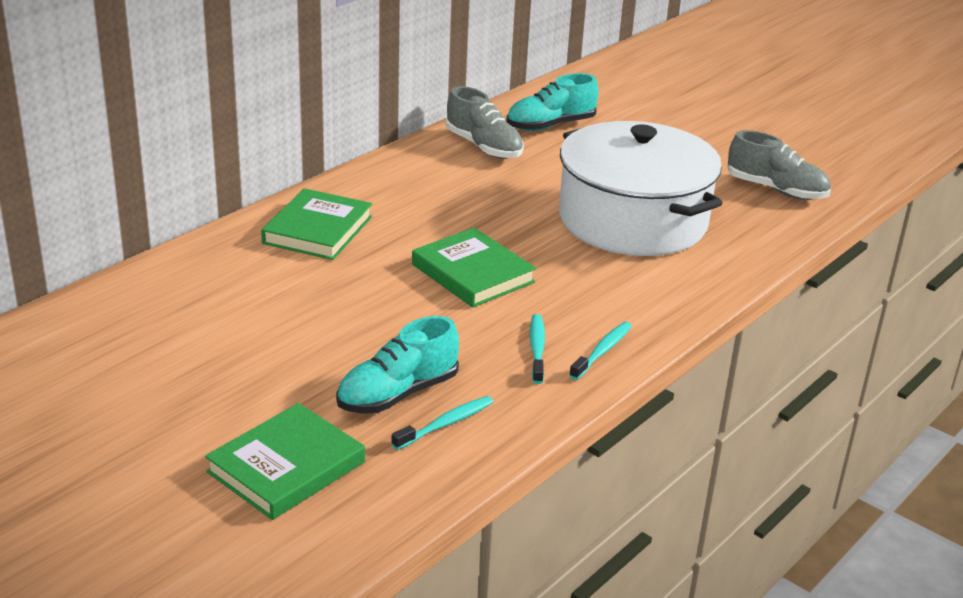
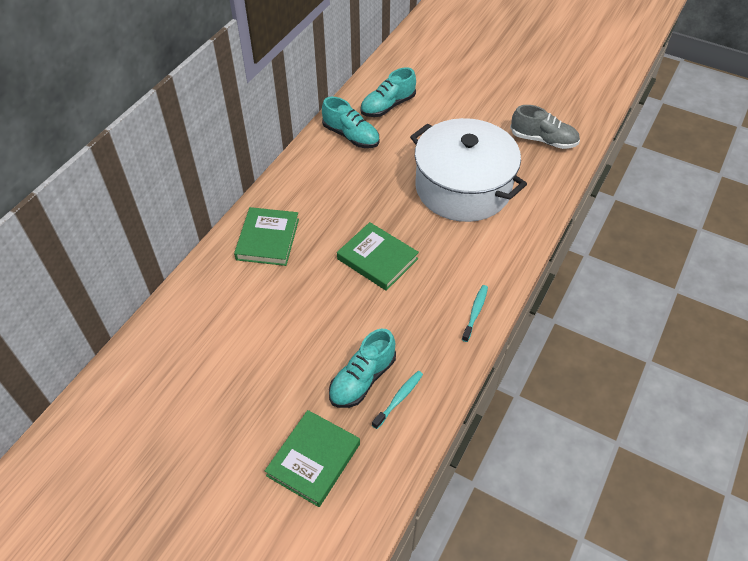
camera: 10 degrees left, 20 degrees up
grey shoe [446,86,524,159] -> turquoise shoe [322,97,379,148]
turquoise toothbrush [530,314,545,384] -> none

